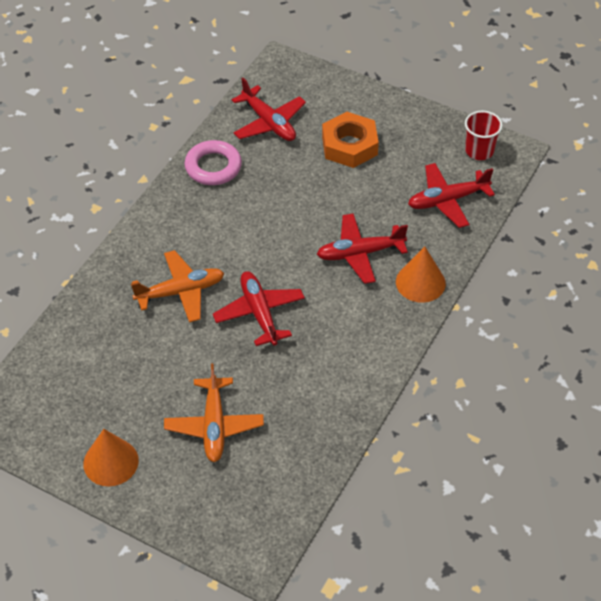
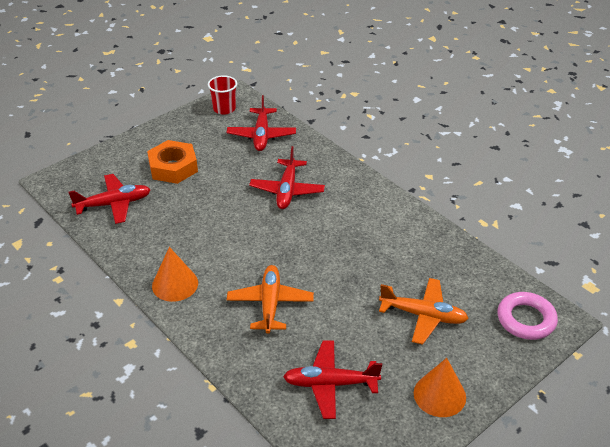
camera: 70 degrees left, 10 degrees down
pink ring [185,140,242,185] -> pink ring moved to [498,292,558,340]
red plane [213,271,305,346] -> red plane moved to [283,340,382,419]
orange cone [396,246,446,303] -> orange cone moved to [152,247,198,302]

